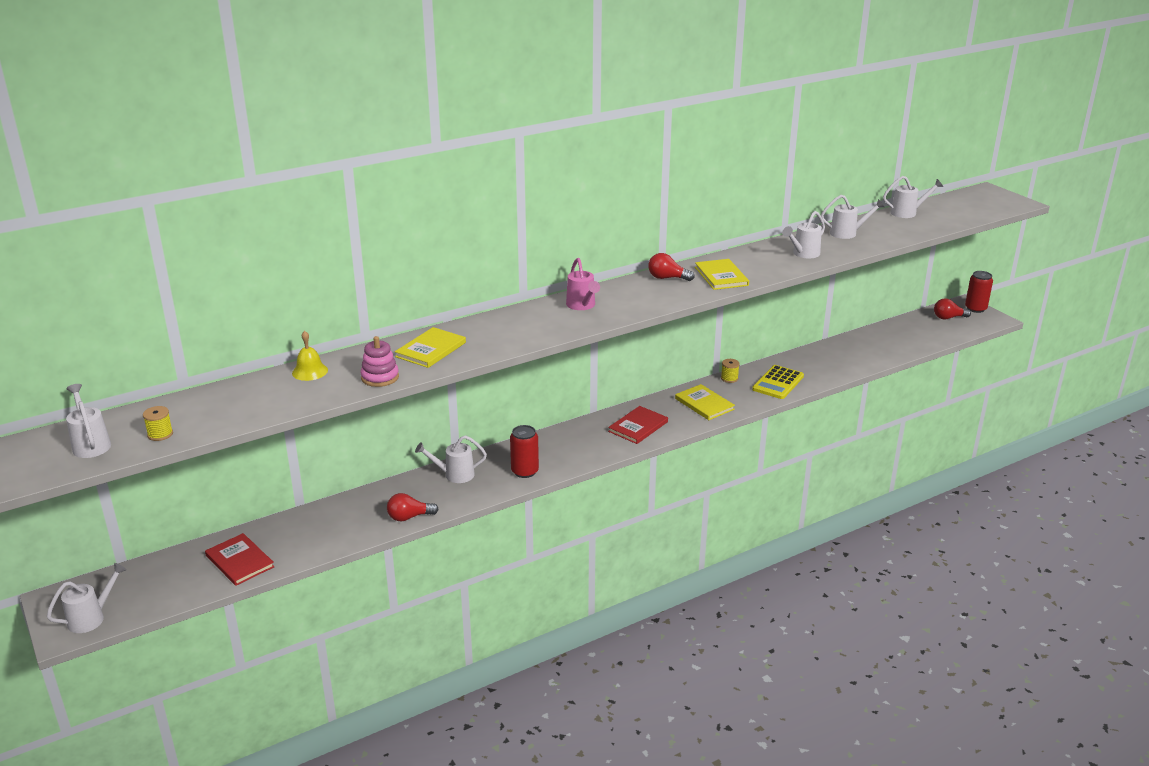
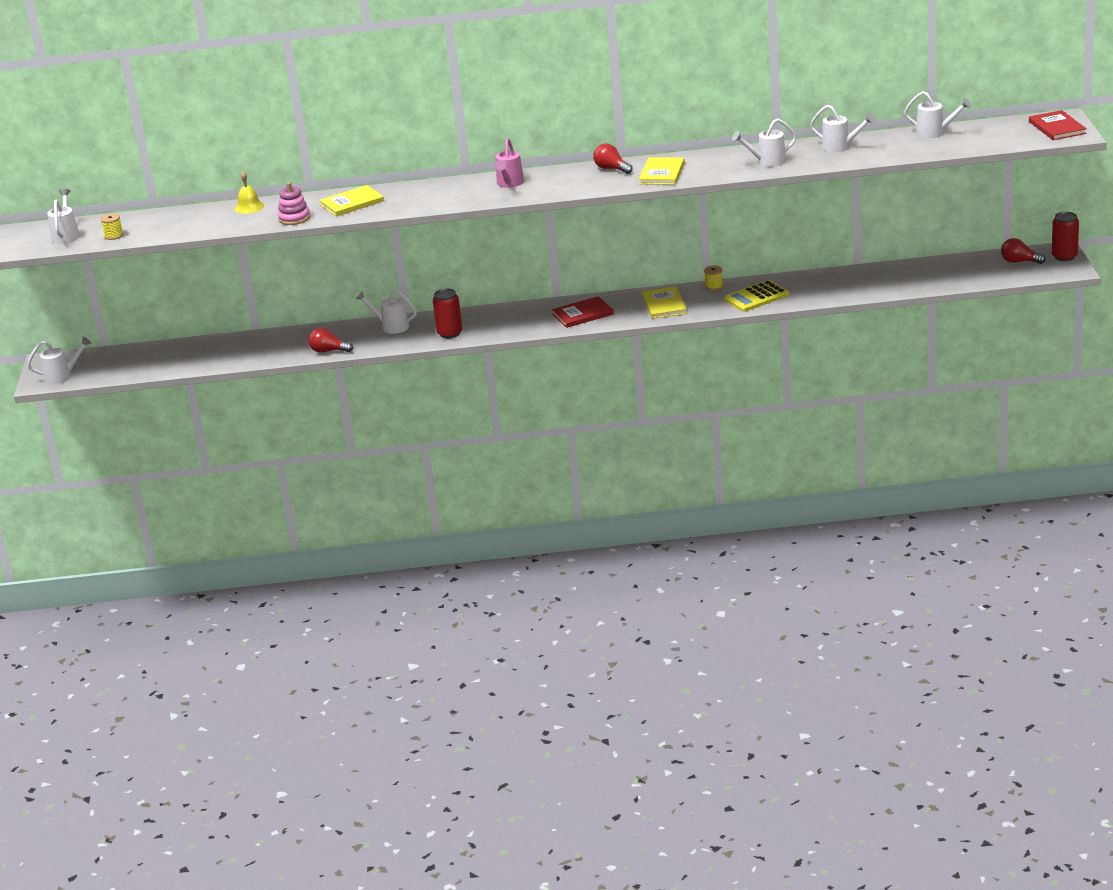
camera: 30 degrees right, 0 degrees up
red book [205,533,274,586] -> red book moved to [1029,110,1087,140]

